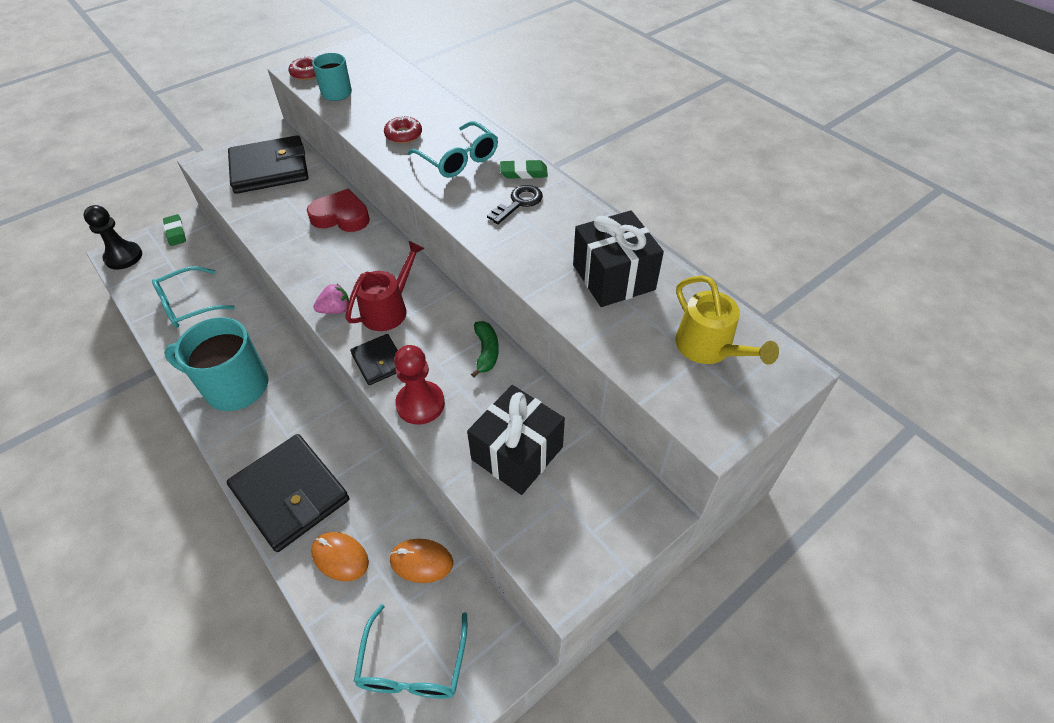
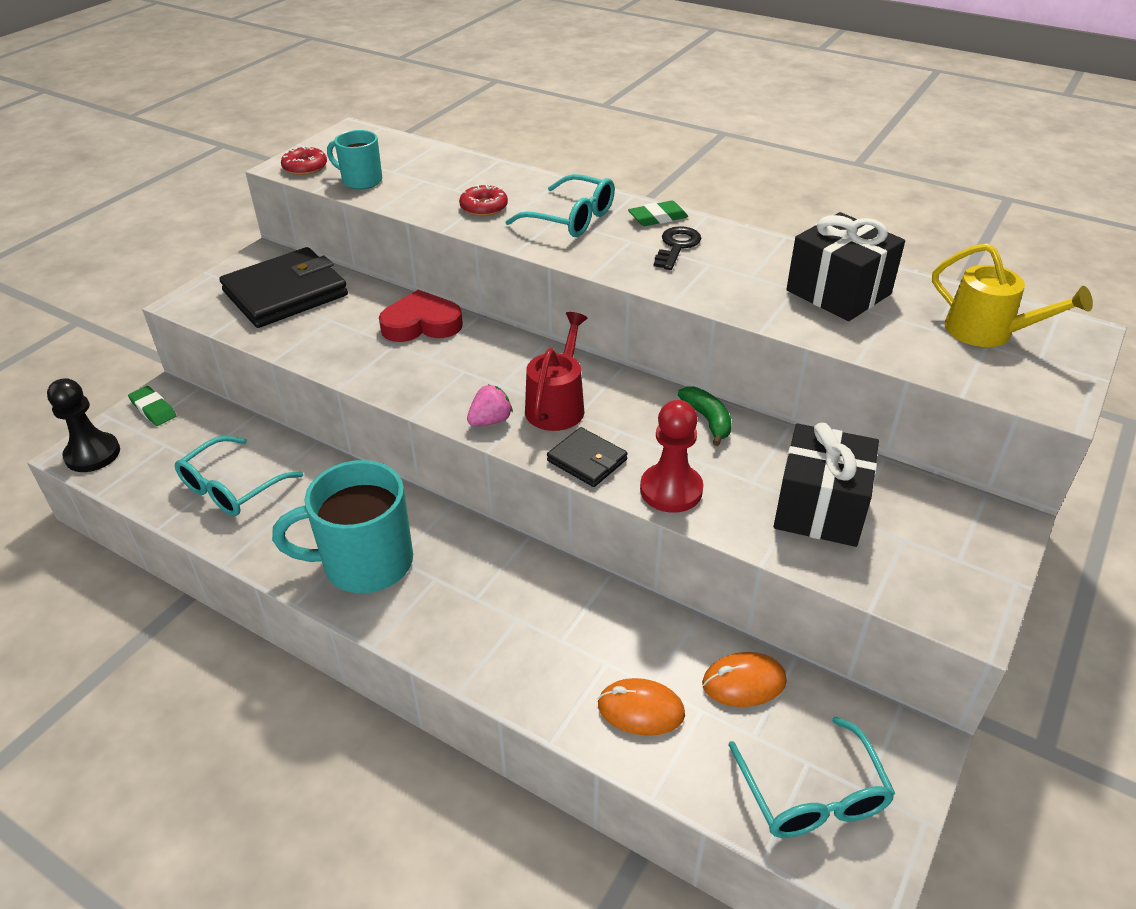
camera: 20 degrees left, 10 degrees down
black wallet [226,434,349,552] -> none

